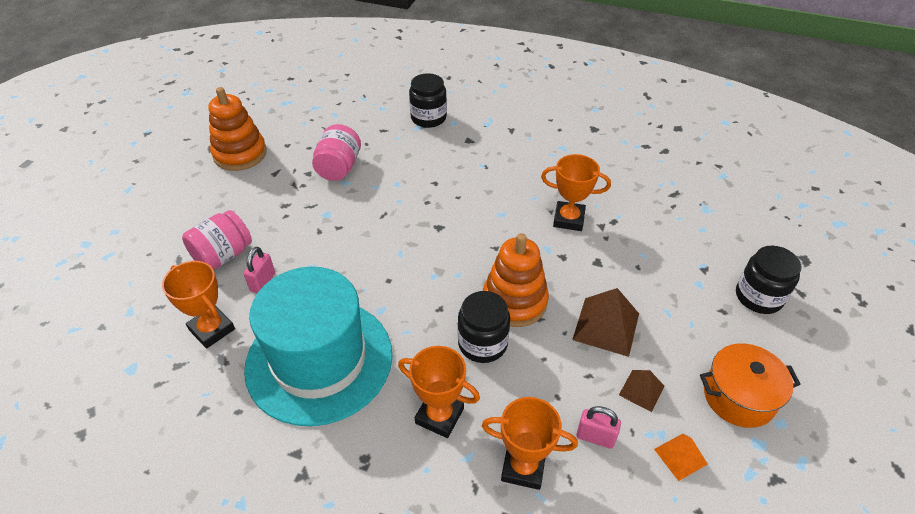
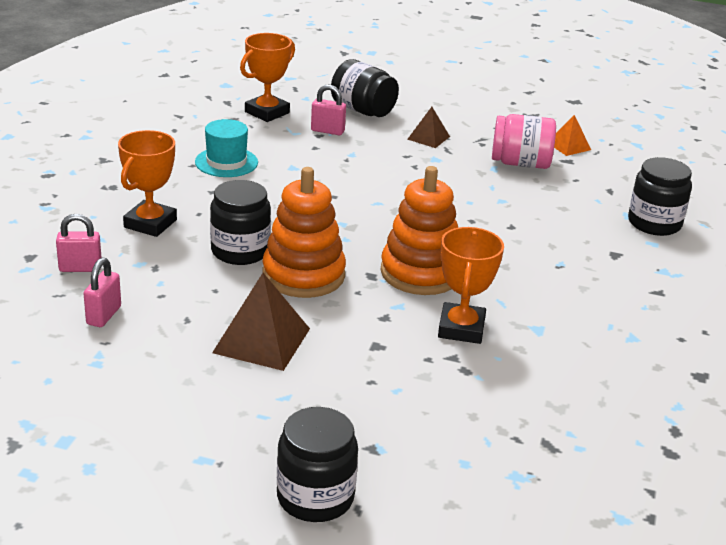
camera: 85 degrees right, 15 degrees down
pink jar [182,210,252,270] -> black jar [331,59,399,117]
orange stacking toy [208,87,267,171] -> orange stacking toy moved to [381,166,458,295]
turquoise hat [244,267,392,426] -> turquoise hat [195,119,258,177], size x0.42
orange trophy [482,397,578,490] -> pink padlock [56,214,101,272]
brown pyramid [619,370,665,412] -> brown pyramid moved to [407,107,450,148]
orange pyramid [654,434,708,481] -> orange pyramid moved to [554,115,591,156]
orange pot [700,343,801,428] -> none

